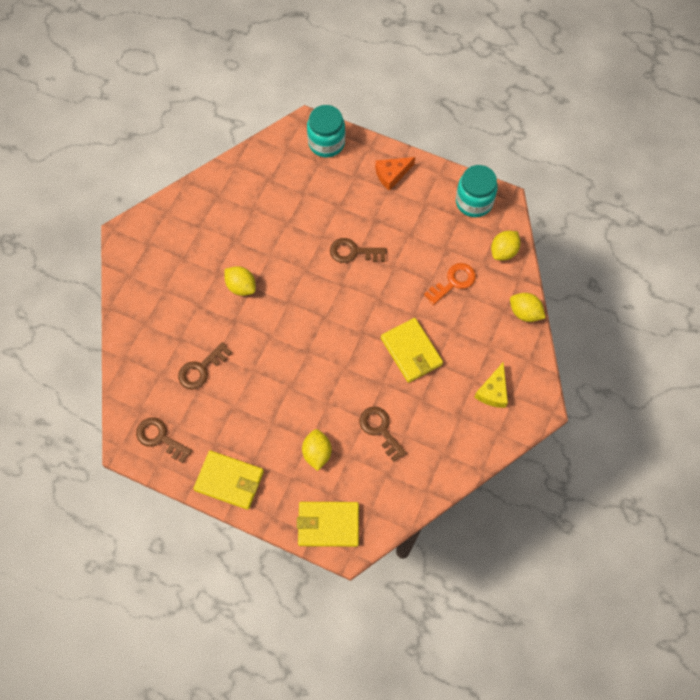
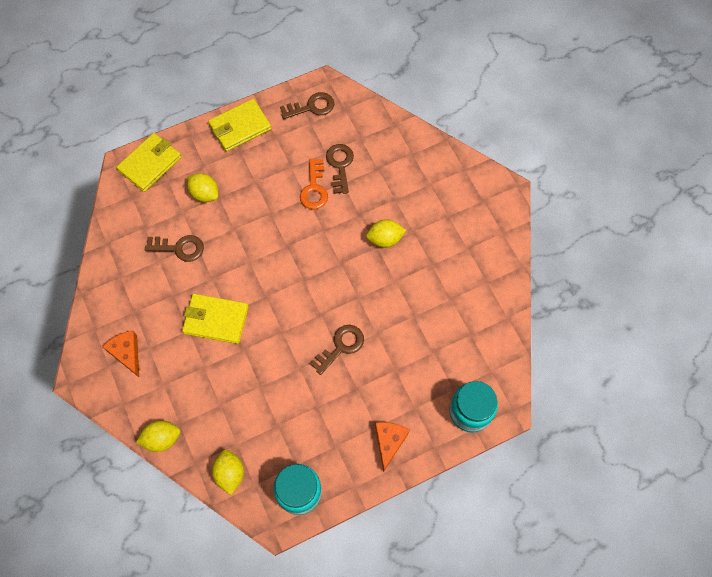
camera: 130 degrees right, 0 degrees up
orange key [424,263,476,305] -> orange key moved to [300,159,328,210]
yellow cheese [474,362,508,408] -> orange cheese [102,330,139,377]

